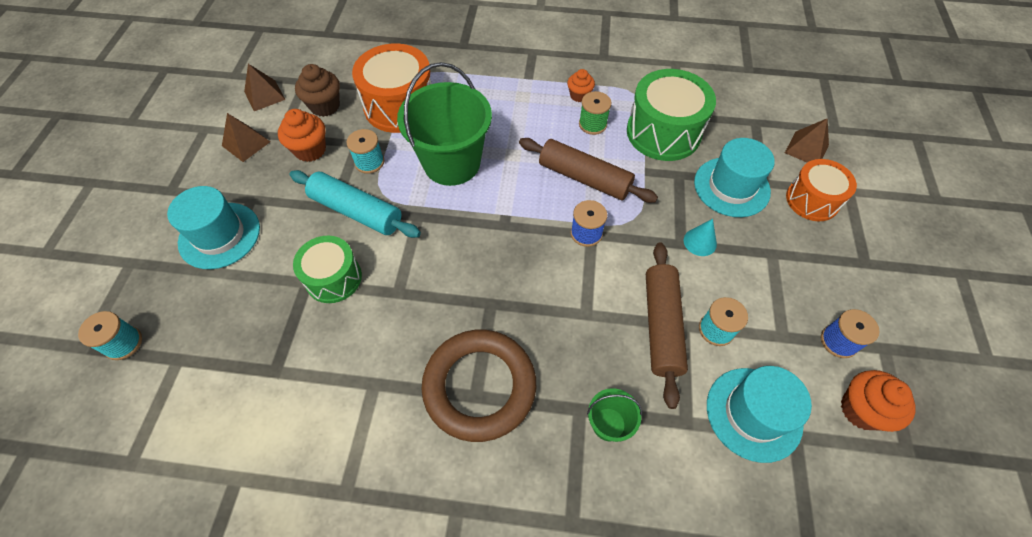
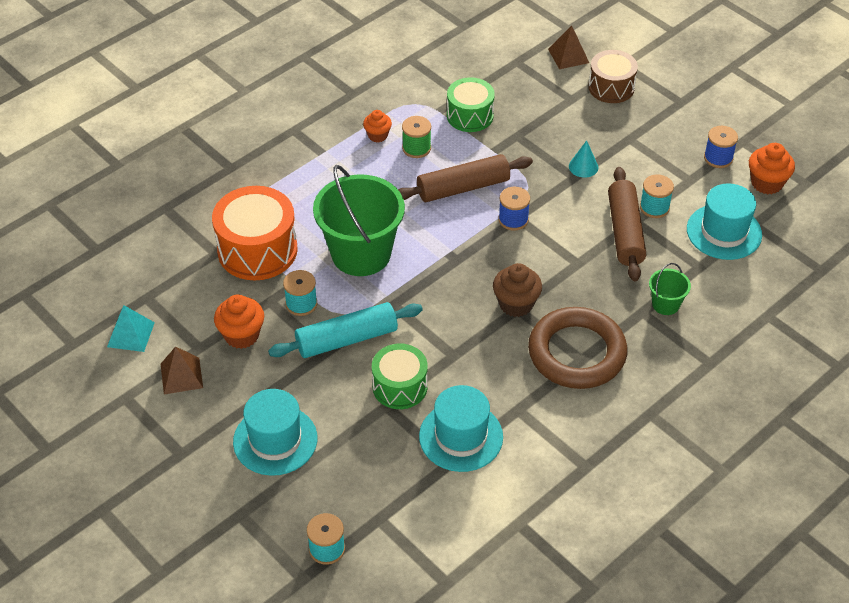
camera: 50 degrees left, 10 degrees down
brown pyramid [244,64,286,111] -> turquoise pyramid [107,305,155,352]
brown cupcake [295,64,340,117] -> brown cupcake moved to [493,263,542,317]
green drum [627,69,716,161] -> green drum [447,77,495,132], size x0.64
brown rolling pin [646,242,688,409] -> brown rolling pin turned 45 degrees clockwise [608,167,646,282]
turquoise hat [694,138,775,217] -> turquoise hat moved to [419,385,503,472]
orange drum [786,159,857,221] -> brown drum [588,50,638,103]

